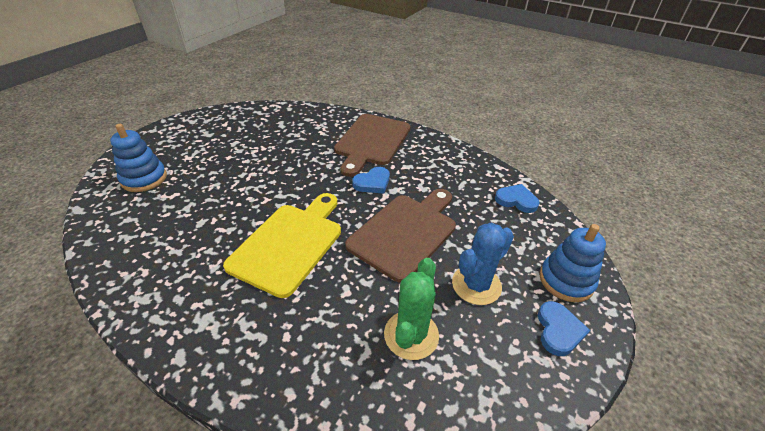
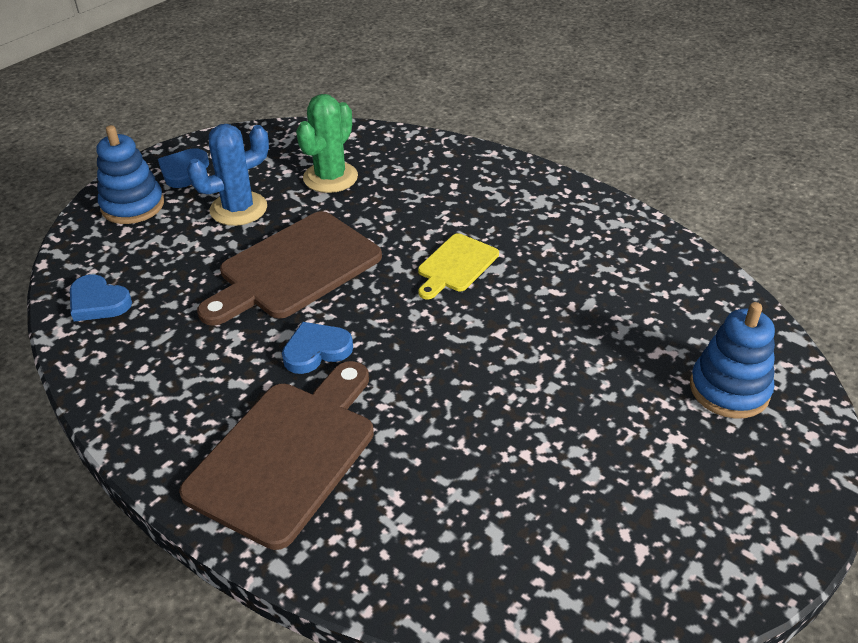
camera: 170 degrees left, 0 degrees up
yellow cutting board [223,193,341,298] -> yellow cutting board [418,233,499,299], size x0.54

